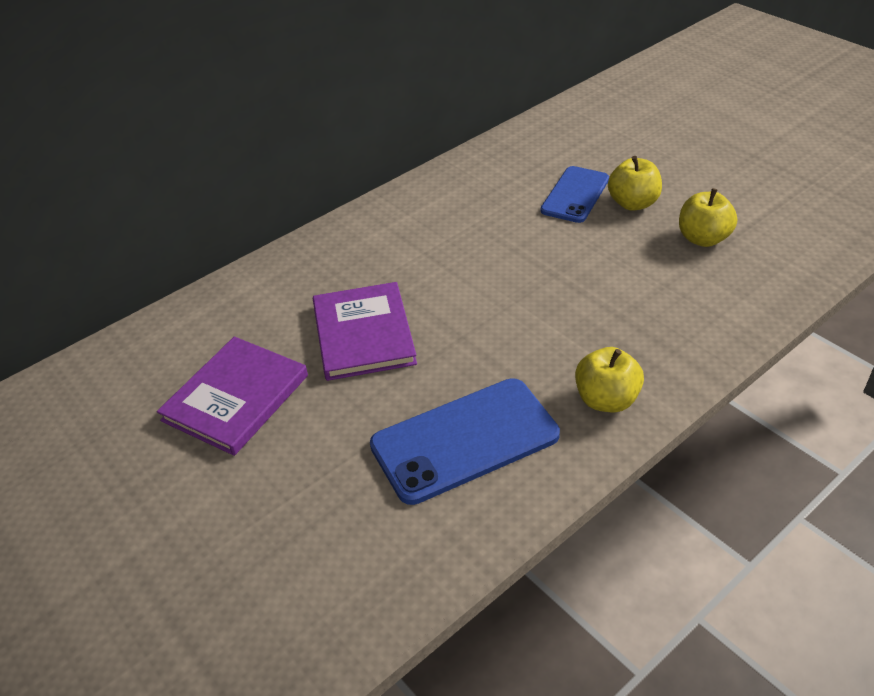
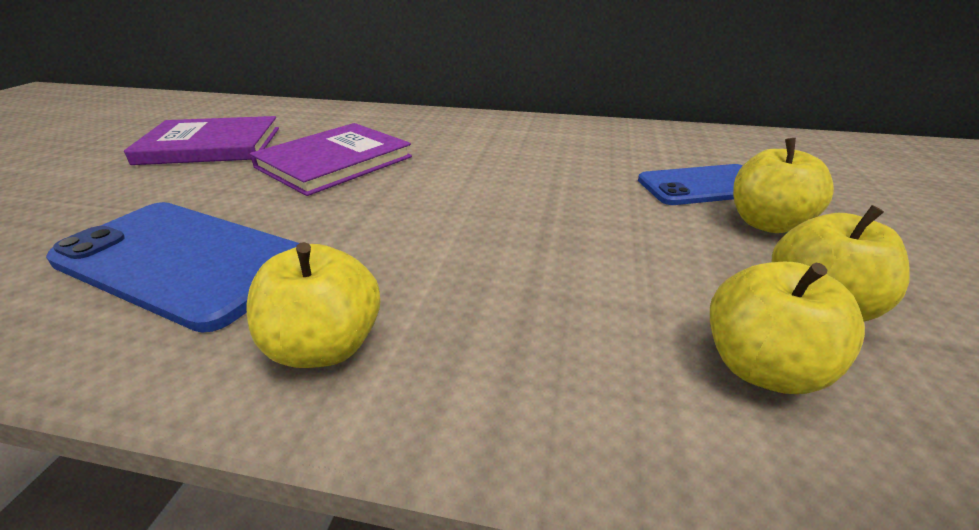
camera: 50 degrees right, 10 degrees down
none -> yellow apple [710,262,865,394]

